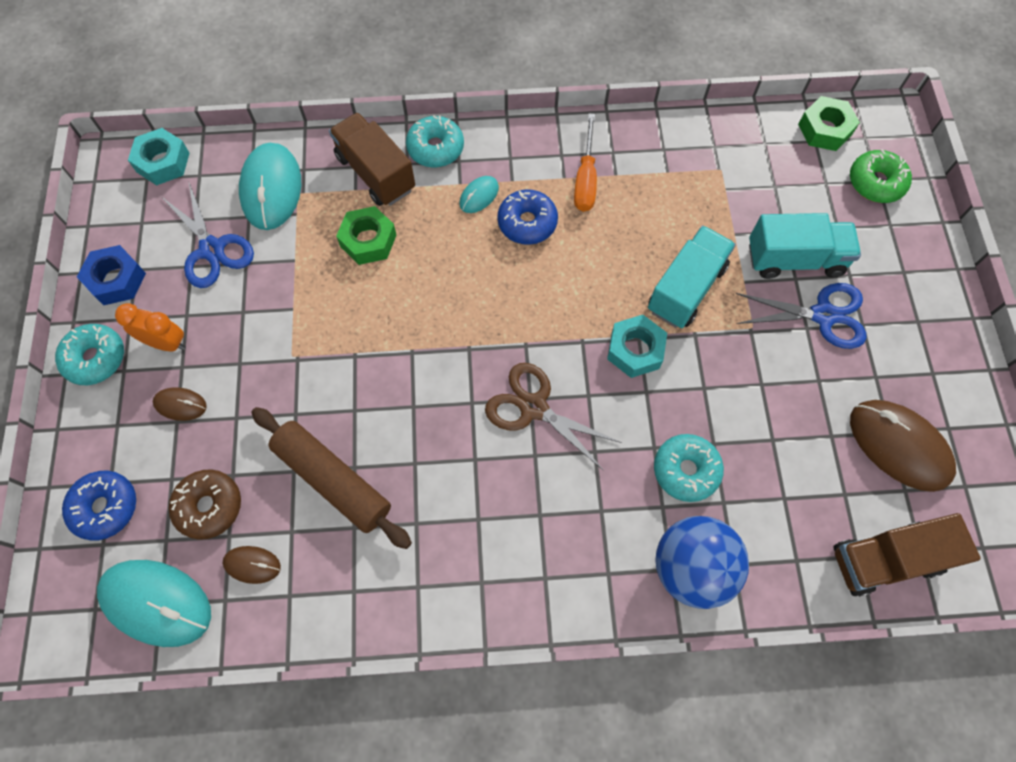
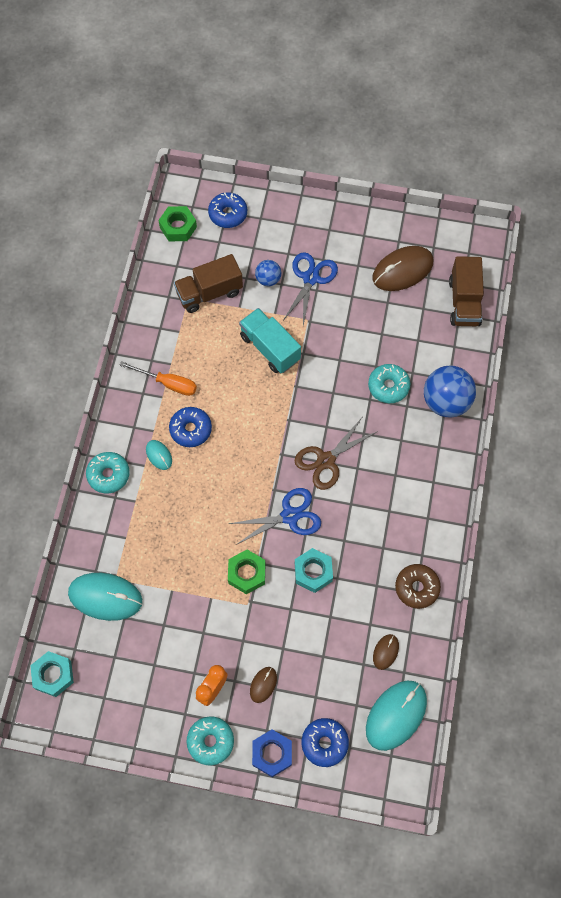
camera: 75 degrees left, 0 degrees up
blue nut [77,245,146,305] -> blue nut moved to [252,730,292,777]
blue scissors [162,183,254,288] -> blue scissors moved to [229,488,321,545]
brown donut [169,469,241,540] -> brown donut moved to [395,564,441,609]
brown rolling pin [251,407,412,549] -> none
brown truck [329,112,415,206] -> brown truck moved to [174,254,243,313]
green nut [336,206,396,265] -> green nut moved to [228,549,265,594]
turquoise nut [607,315,667,378] -> turquoise nut moved to [295,548,333,593]
turquoise truck [749,213,861,279] -> blue ball [255,260,281,286]
green donut [850,149,912,203] -> blue donut [208,192,247,228]

